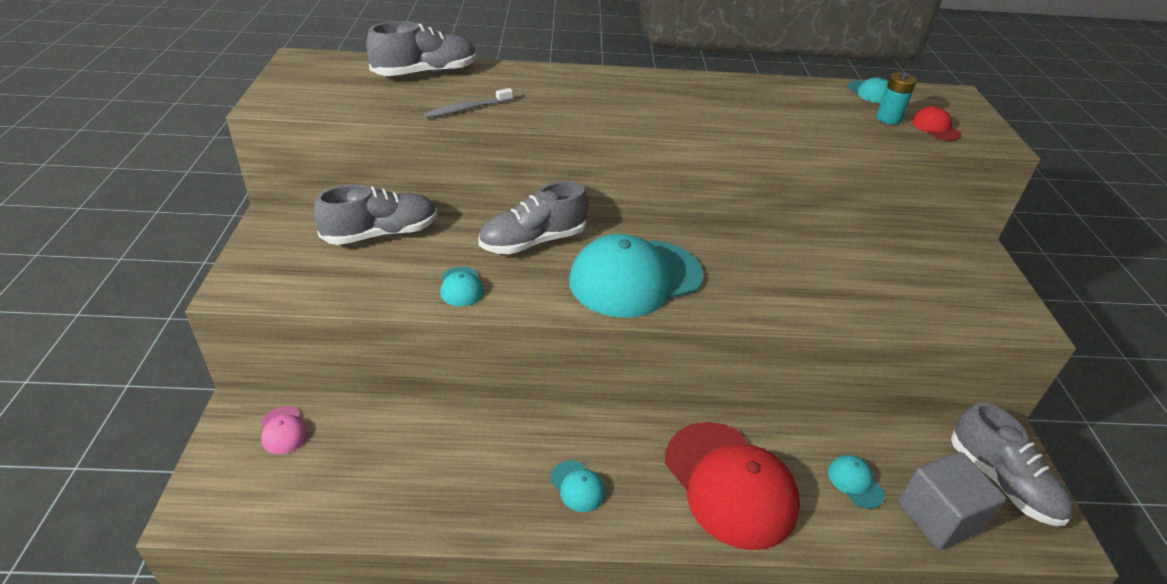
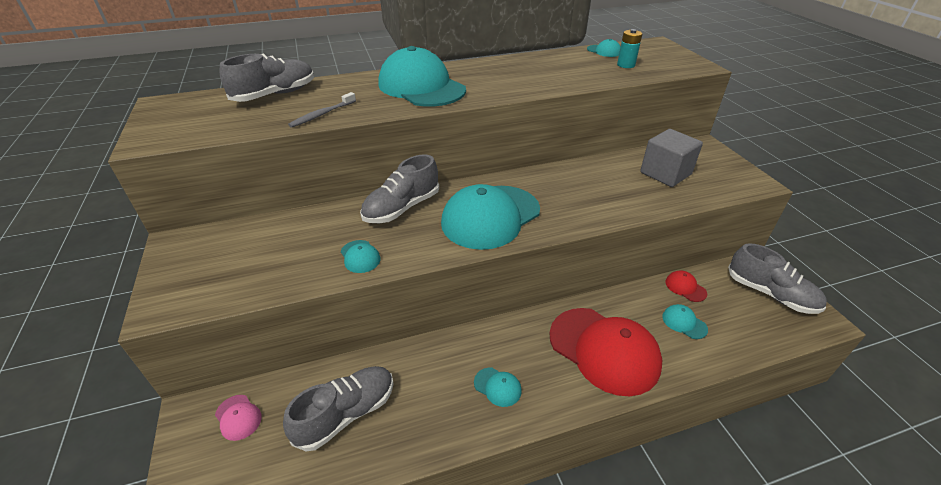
camera: 15 degrees left, 0 degrees up
grey shoe [314,184,437,245] -> grey shoe moved to [283,366,394,451]
grey cube [898,452,1006,550] -> grey cube moved to [640,129,703,187]
red cap [911,106,962,141] -> red cap moved to [666,270,707,302]
none -> turquoise cap [378,46,466,107]

